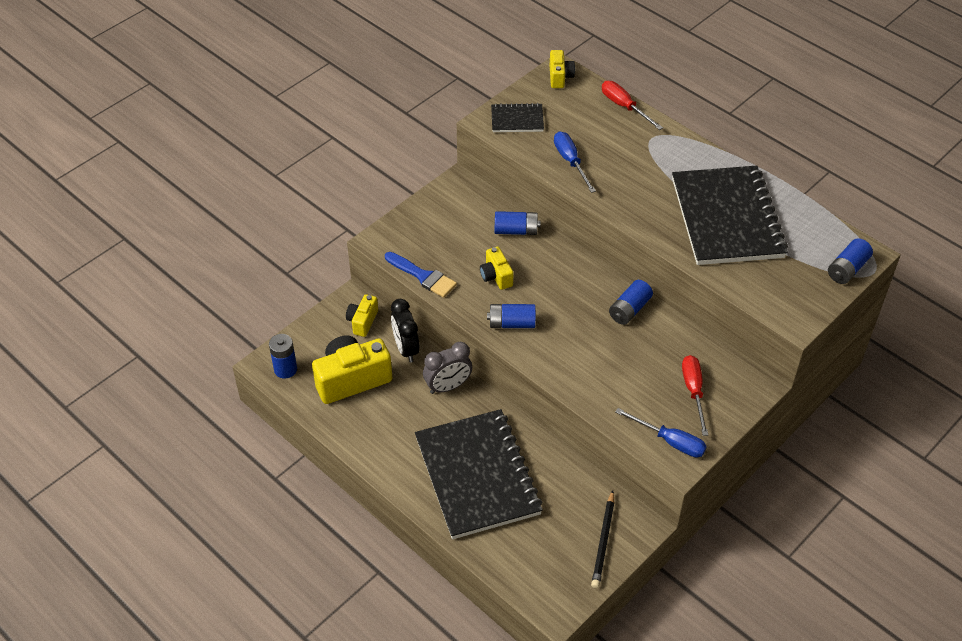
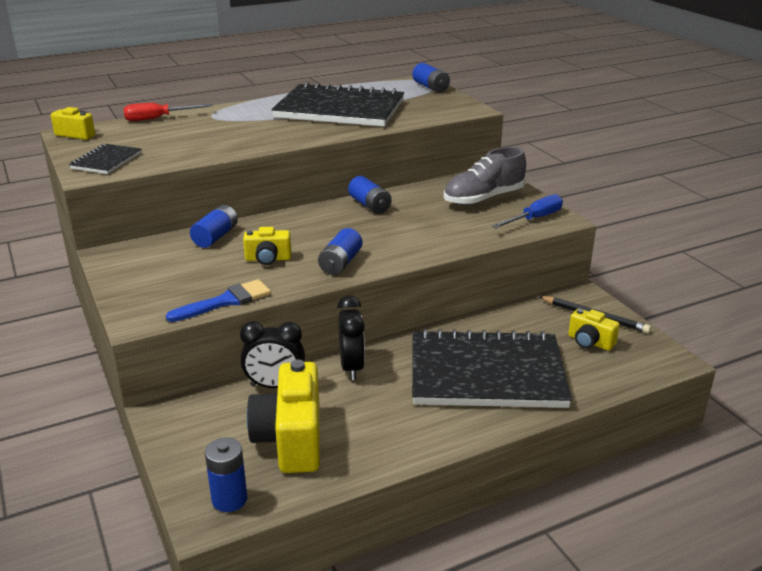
camera: 70 degrees left, 20 degrees down
yellow camera [346,294,378,337] -> yellow camera moved to [568,308,620,351]
grey clock [423,342,472,394] -> black clock [337,295,365,380]
blue screwdriver [554,131,596,193] -> none
red screwdriver [682,355,708,436] -> grey shoe [444,147,526,205]

